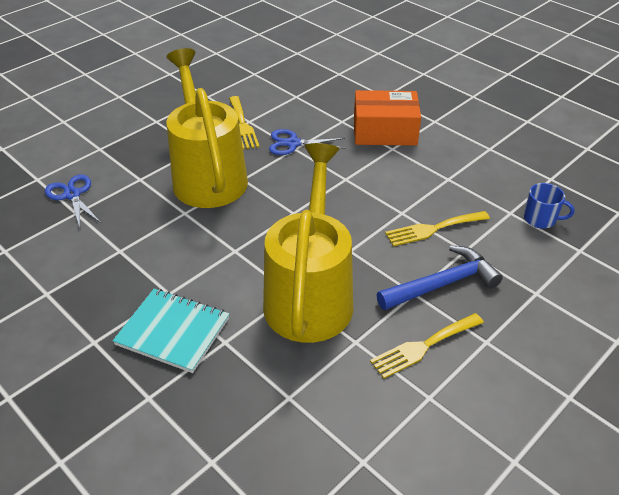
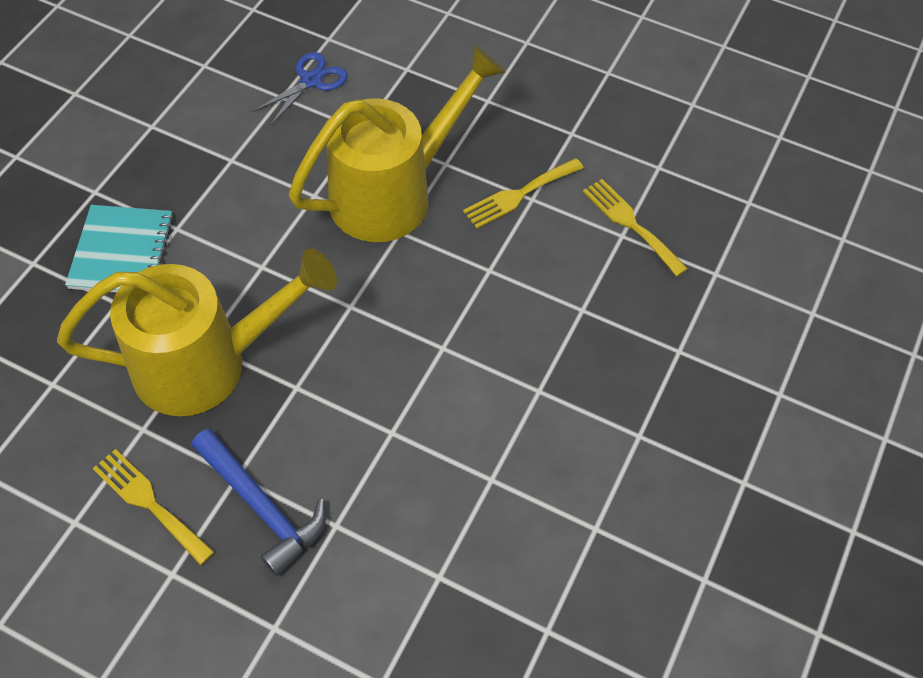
camera: 70 degrees right, 15 degrees up
blue scissors [269,129,345,155] -> none
orange box [354,90,421,146] -> none
yellow fork [385,211,490,247] -> yellow fork moved to [583,179,688,276]
blue mug [524,183,575,229] -> none

